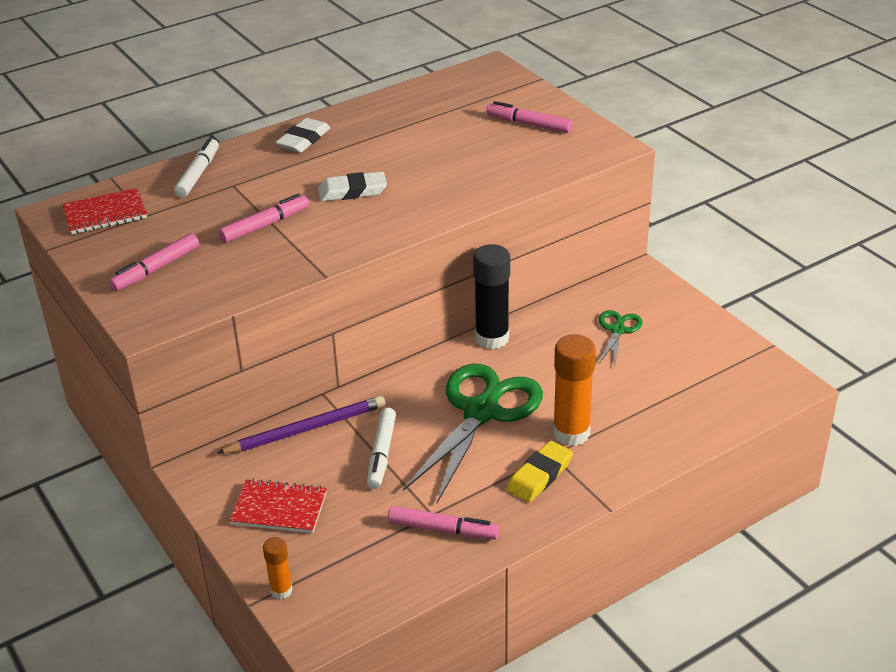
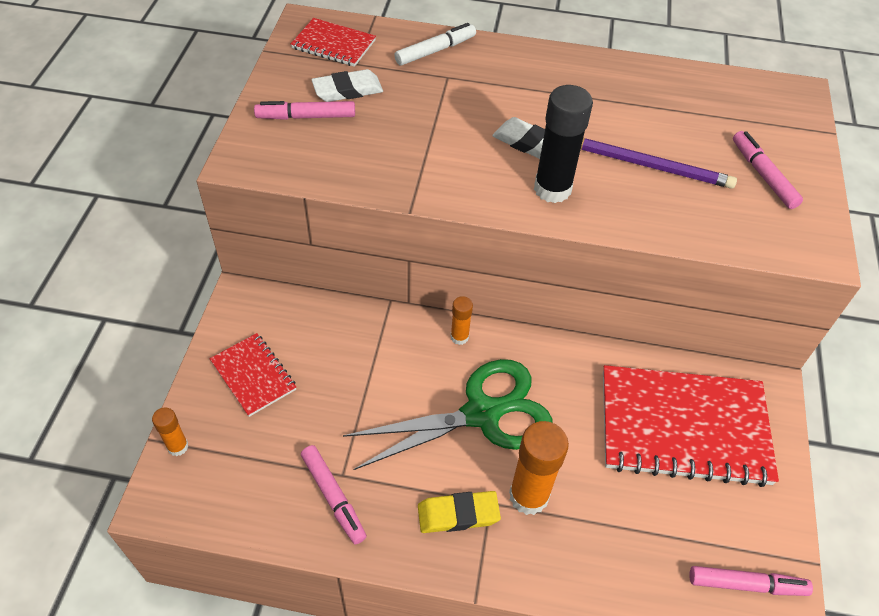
camera: 40 degrees right, 15 degrees up
purple pencil [217,396,385,454] -> purple pencil moved to [581,138,737,189]
pink marker [218,194,309,243] -> pink marker moved to [689,566,813,596]
white eraser [275,118,331,153] -> white eraser moved to [311,69,383,102]
white marker [367,408,396,489] -> none
black glue stick [473,244,510,349] -> black glue stick moved to [534,85,593,203]
green scissors [599,310,643,367] -> red notebook [603,365,779,487]
none -> orange glue stick [450,296,473,345]

